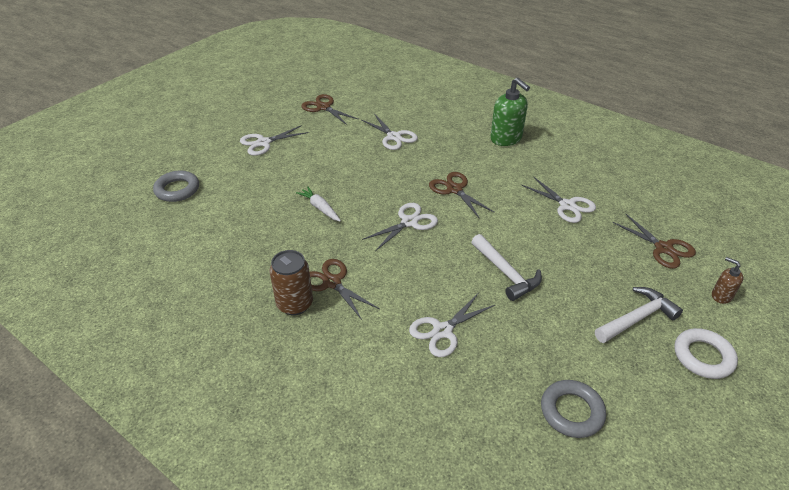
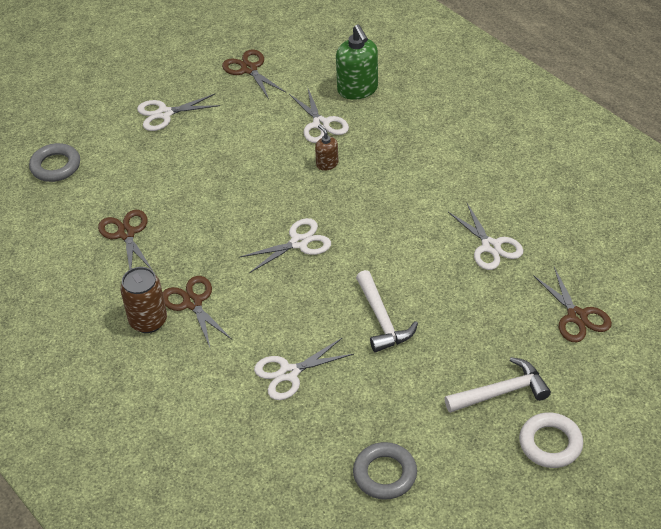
camera: 15 degrees right, 5 degrees up
white carrot [296,187,341,221] -> none
brown scissors [429,172,495,219] -> brown scissors moved to [98,210,153,271]
green soap dispenser [490,78,530,146] -> green soap dispenser moved to [336,25,378,100]
brown soap dispenser [712,257,743,304] -> brown soap dispenser moved to [315,124,339,171]

